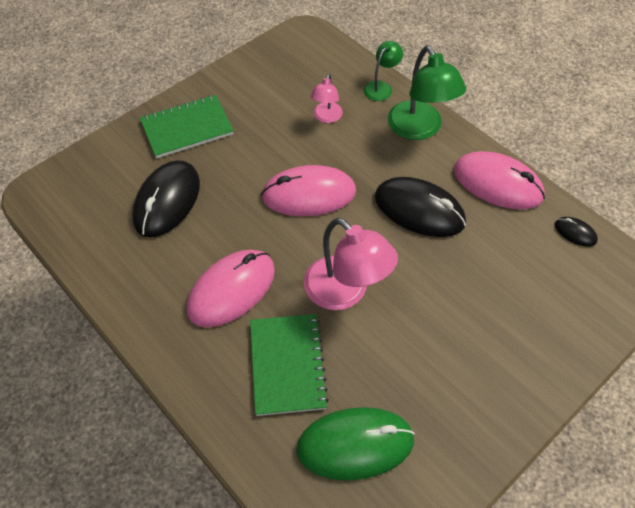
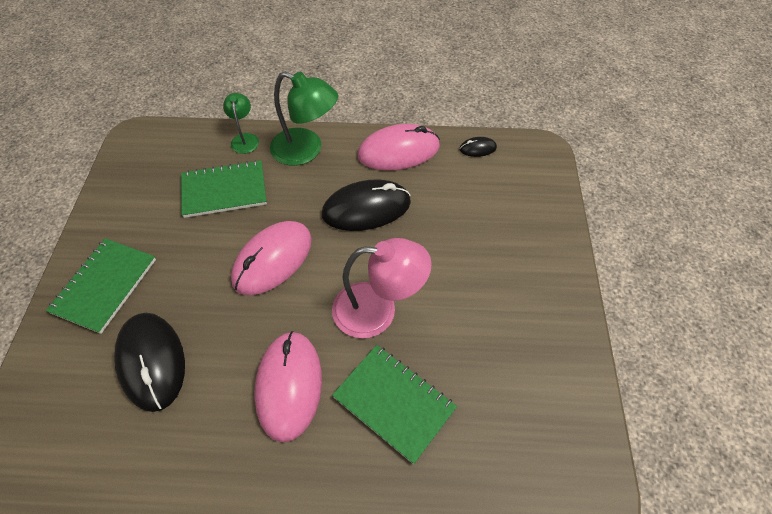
camera: 45 degrees left, 0 degrees up
green mouse [296,407,415,481] -> none
pink lamp [311,74,343,123] -> green notebook [181,160,267,218]

